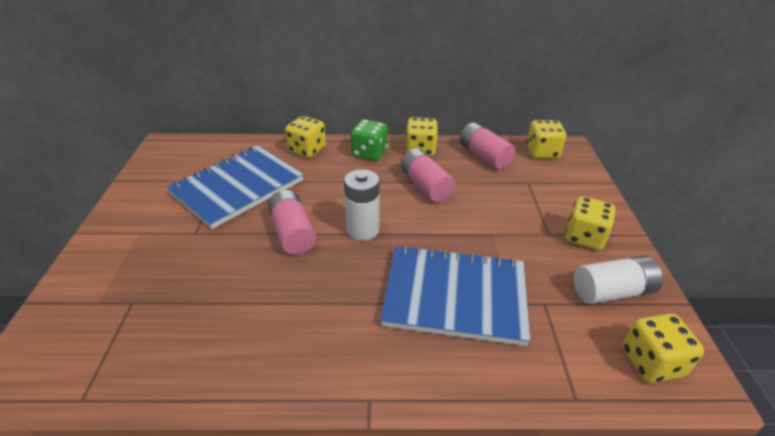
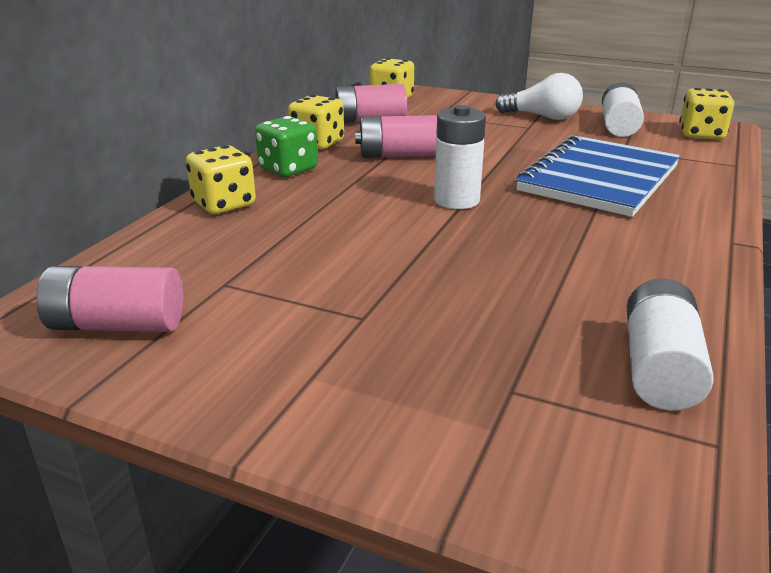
camera: 65 degrees left, 10 degrees down
blue notebook [167,146,303,229] -> none
pink battery [268,190,316,255] -> pink battery moved to [36,266,183,332]
yellow dice [565,196,615,250] -> white light bulb [495,73,583,120]
none -> white battery [627,278,714,411]

